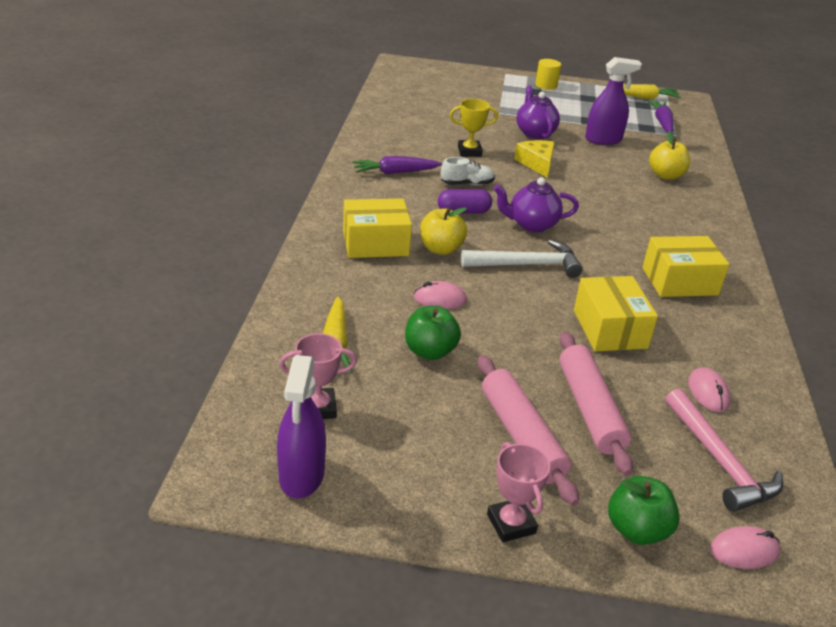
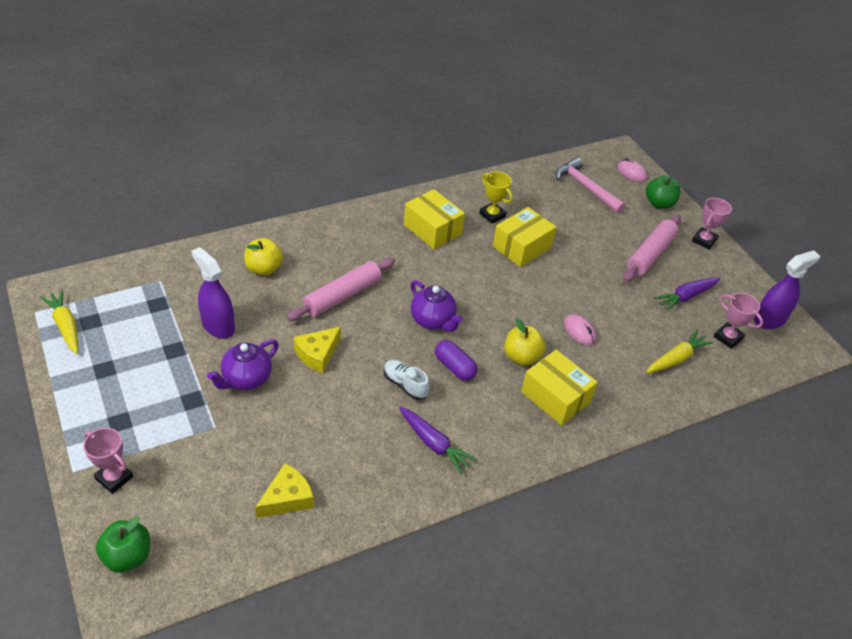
camera: 125 degrees left, 10 degrees up
green apple [405,306,461,360] -> green apple moved to [96,516,150,572]
yellow trophy [450,99,498,157] -> yellow trophy moved to [479,172,513,224]
white hammer [461,240,583,278] -> none
yellow cylinder [535,59,561,90] -> none
pink rolling pin [559,332,633,476] -> pink rolling pin moved to [287,258,395,321]
purple carrot [648,100,674,133] -> purple carrot moved to [654,278,721,311]
pink hammer [665,389,783,512] -> pink hammer turned 75 degrees counterclockwise [555,157,626,214]
pink mouse [688,367,730,412] -> none
none -> pink trophy [83,428,133,494]
none -> yellow cheese [255,463,314,518]

